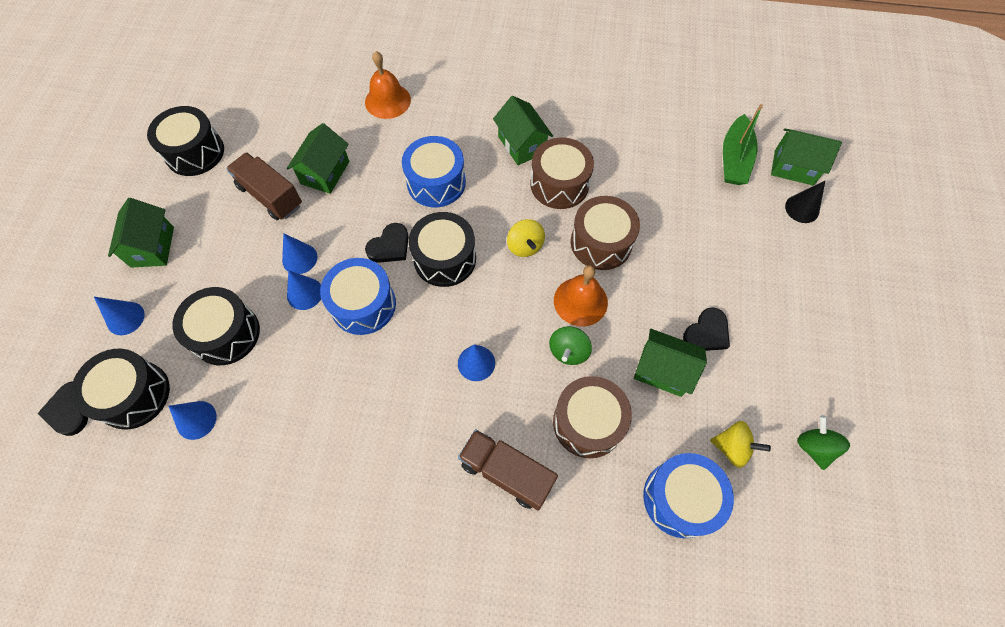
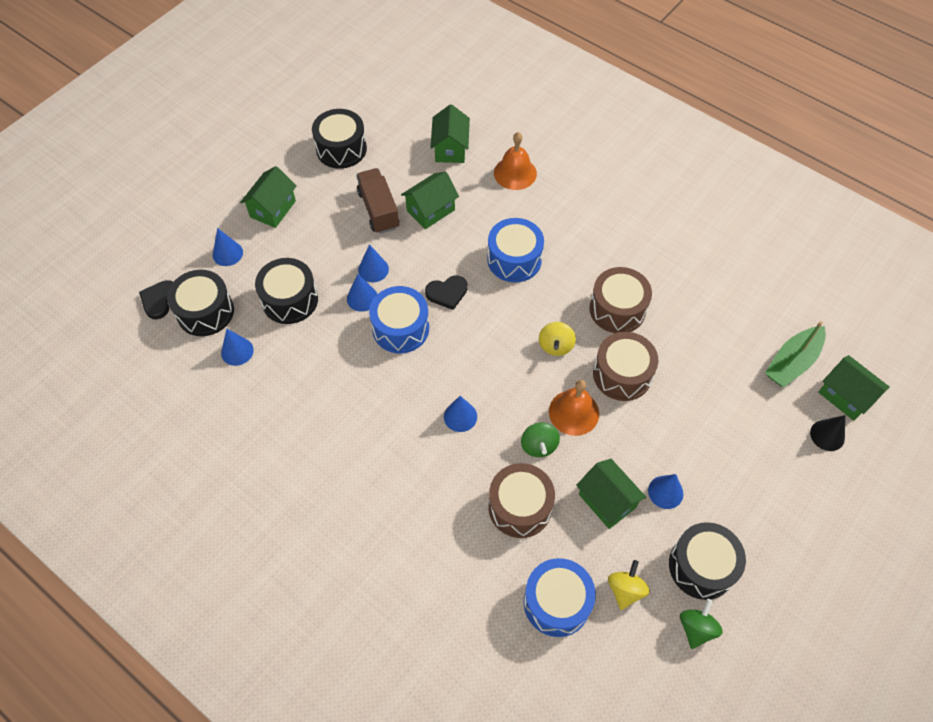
camera: 30 degrees right, 5 degrees down
black drum [408,212,476,287] -> black drum moved to [669,522,746,600]
brown truck [458,429,558,511] -> none
green house [493,96,553,165] -> green house moved to [430,104,470,163]
green spinning top [549,326,592,365] -> green spinning top turned 60 degrees counterclockwise [521,423,560,457]
black heart [683,307,730,351] -> blue cone [648,474,683,509]
yellow spinning top [710,421,771,468] -> yellow spinning top turned 120 degrees counterclockwise [608,560,650,610]

